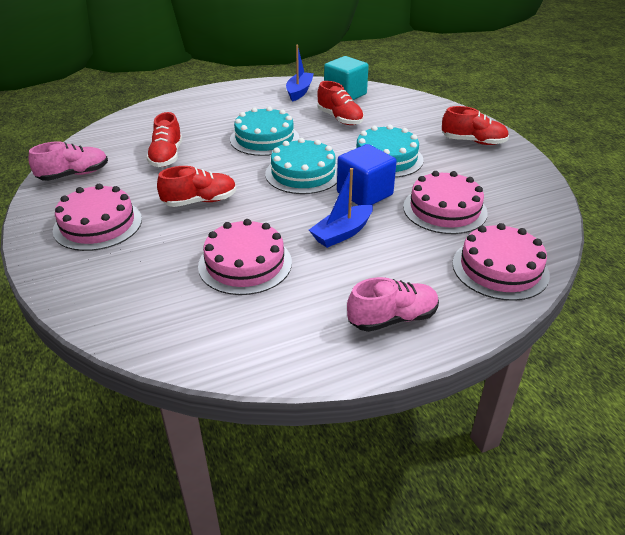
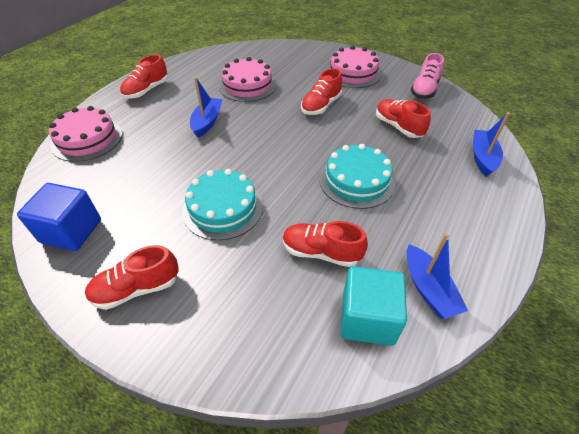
camera: 145 degrees right, 10 degrees up
turquoise cake [265,138,337,194] -> none
blue cube [337,144,397,205] -> blue cube moved to [17,183,101,251]
pink shoe [347,277,439,332] -> red shoe [120,54,168,99]
pink cake [403,171,488,234] -> none
none -> blue boat [473,112,510,177]

